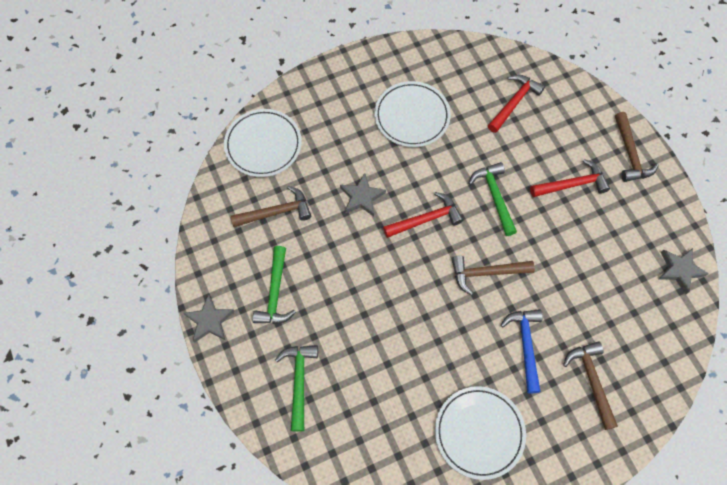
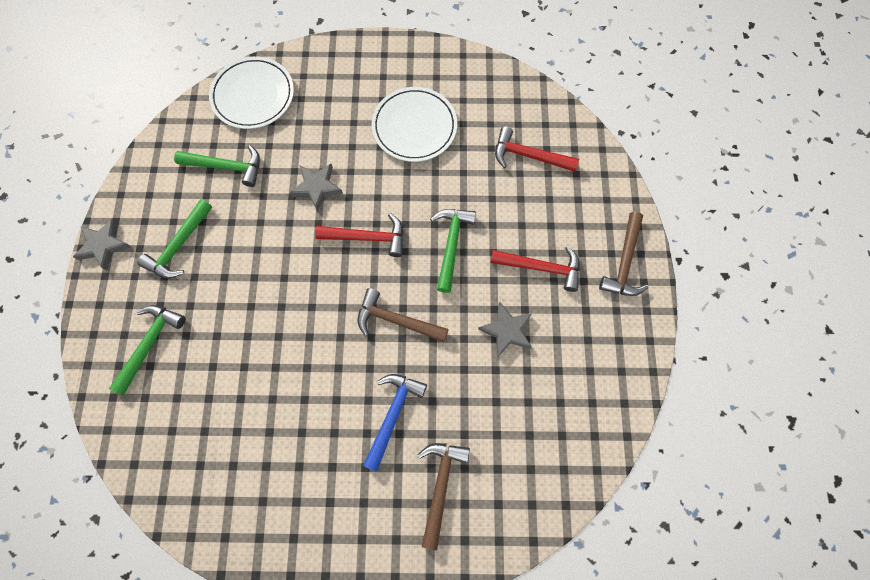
camera: 25 degrees right, 5 degrees up
brown hammer [231,186,311,227] -> green hammer [174,145,260,187]
white plate [435,386,526,480] -> none
red hammer [488,75,545,133] -> red hammer turned 135 degrees counterclockwise [495,126,579,172]
grey star [659,248,709,294] -> grey star moved to [478,302,532,358]

